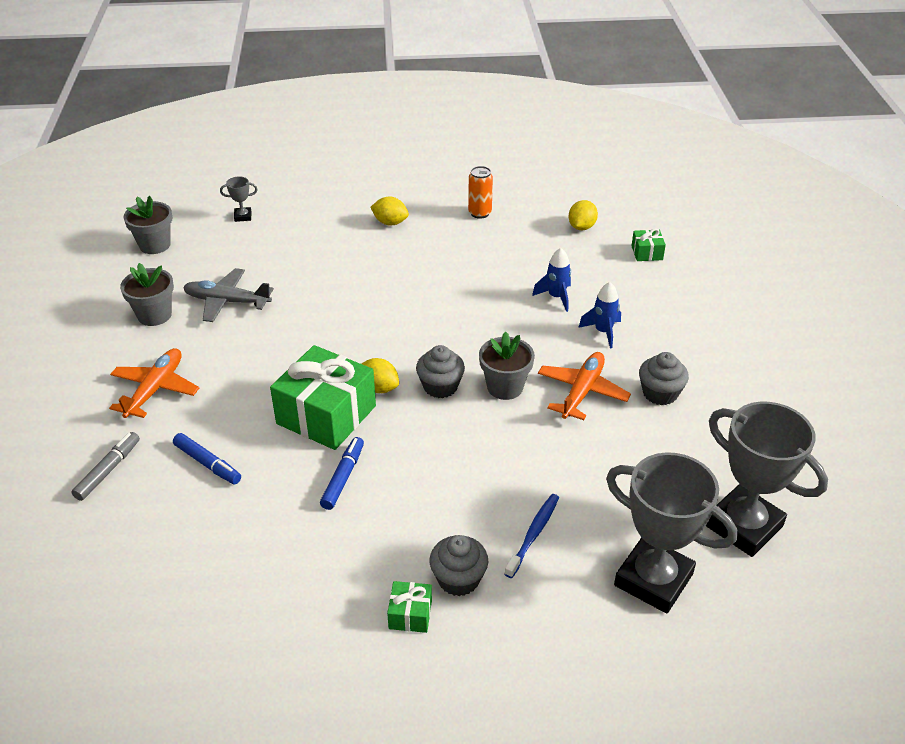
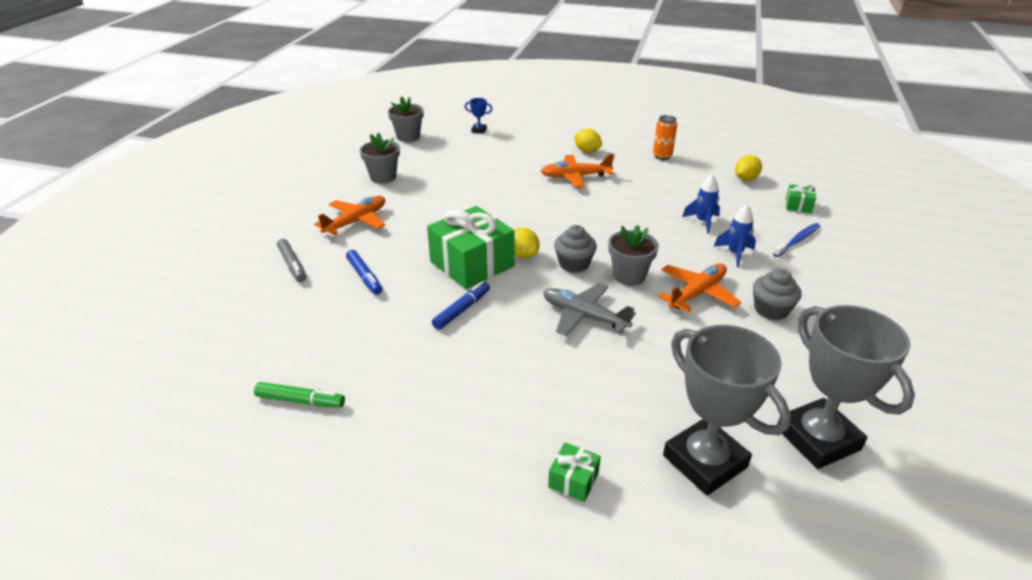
camera: 20 degrees right, 5 degrees down
grey marker [71,432,140,501] -> grey marker turned 105 degrees clockwise [277,239,306,282]
grey plane [183,268,274,322] -> grey plane moved to [543,283,636,336]
grey trophy [220,177,258,222] -> blue trophy [465,98,492,134]
green gift [387,581,432,633] -> green gift moved to [548,442,601,502]
grey cupcake [430,535,488,596] -> none
blue toothbrush [504,494,559,578] -> blue toothbrush moved to [773,223,820,257]
none -> green marker [254,382,345,408]
none -> orange plane [541,154,614,187]

